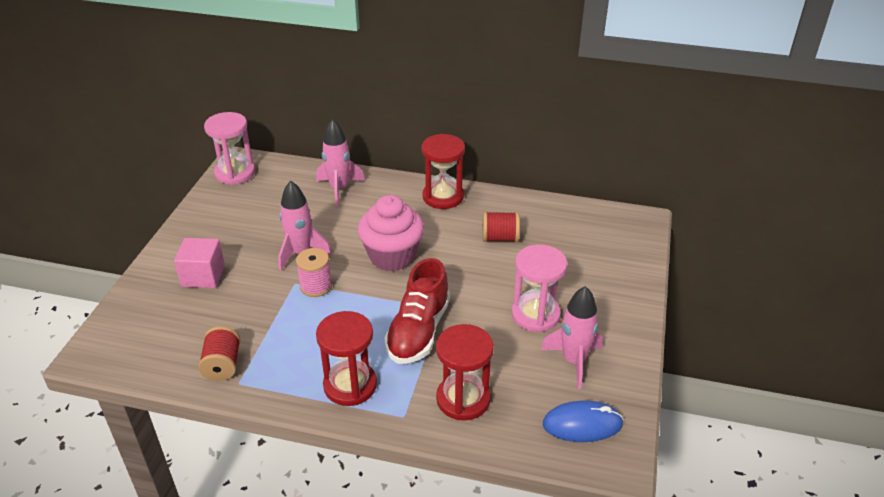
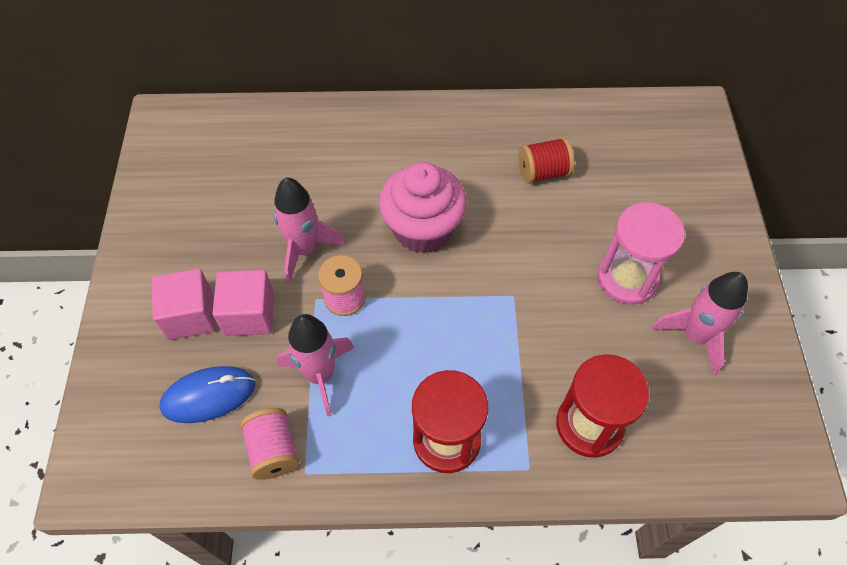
camera: 15 degrees left, 20 degrees up
red spool [198,326,241,381] -> pink spool [240,408,300,480]
pink hourglass [204,112,255,185] -> none
pink rocket [316,119,365,206] -> pink rocket moved to [277,314,354,417]
red shoe [384,258,450,364] -> none
red hourglass [422,134,465,209] -> none
blue mouse [543,400,624,442] -> blue mouse moved to [160,366,255,423]
none -> pink cube [212,270,274,336]

